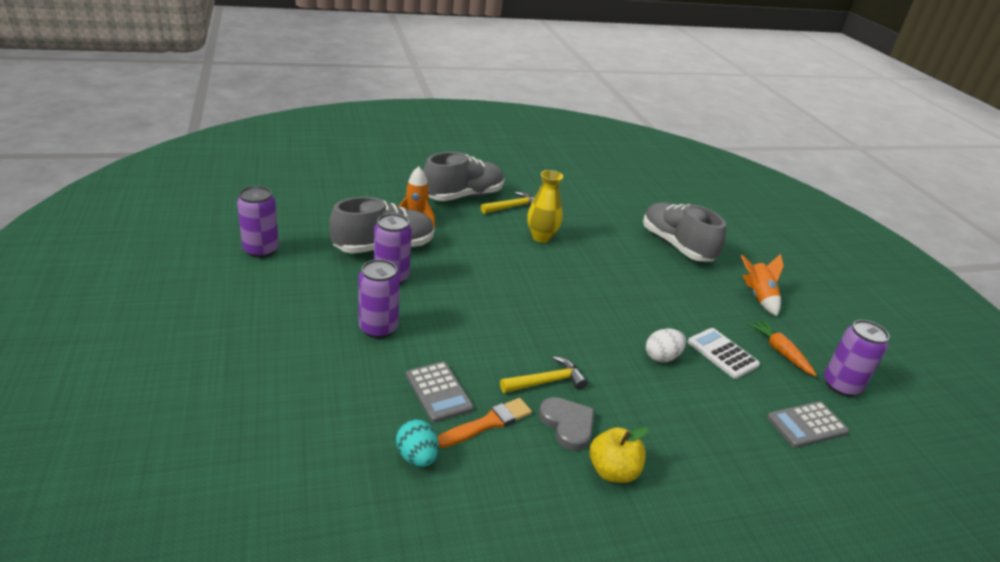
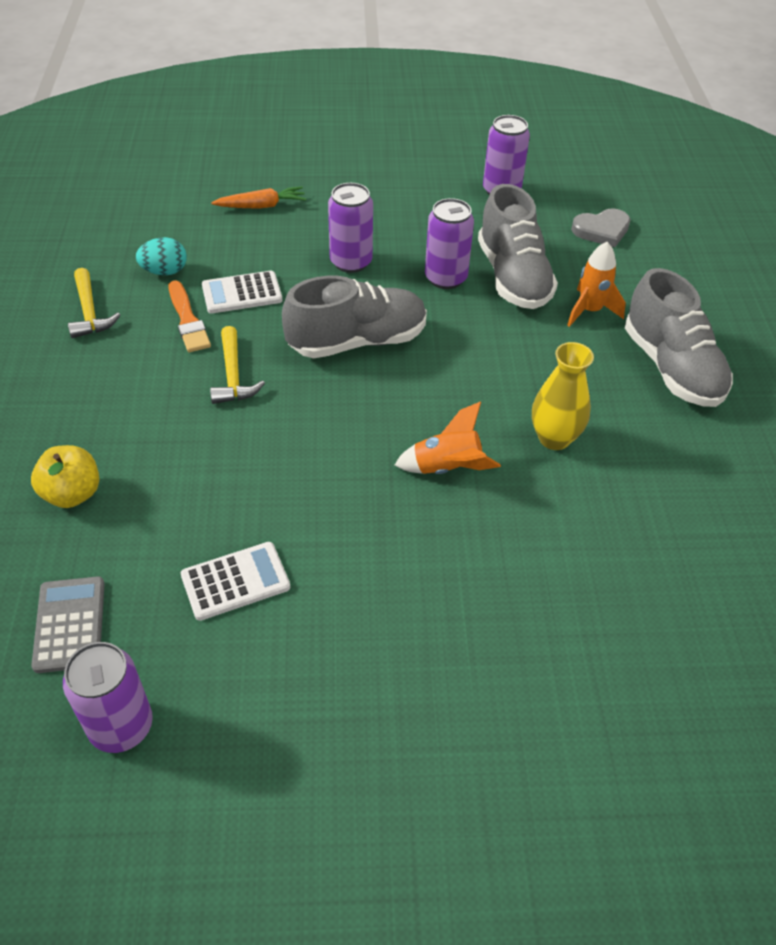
camera: 105 degrees right, 15 degrees up
grey calculator [406,361,474,423] -> white calculator [202,271,283,313]
yellow hammer [481,192,534,214] -> yellow hammer moved to [68,268,120,338]
grey heart [539,397,595,451] -> grey heart moved to [571,209,631,247]
yellow apple [590,427,648,483] -> yellow apple moved to [31,445,99,508]
grey shoe [643,202,726,262] -> grey shoe moved to [282,276,427,358]
white egg [646,328,686,362] -> none
orange rocket [741,254,784,316] -> orange rocket moved to [395,401,501,474]
orange carrot [748,319,817,377] -> orange carrot moved to [211,186,306,209]

